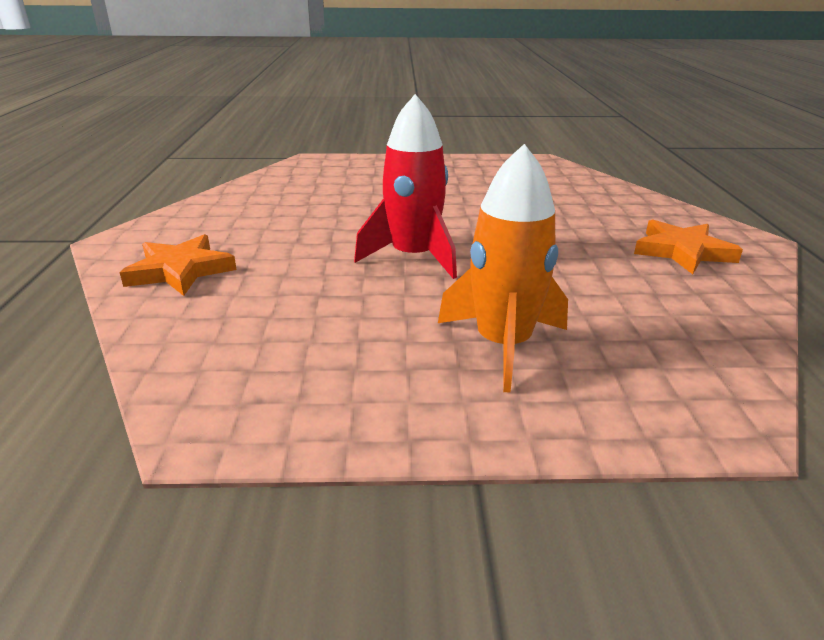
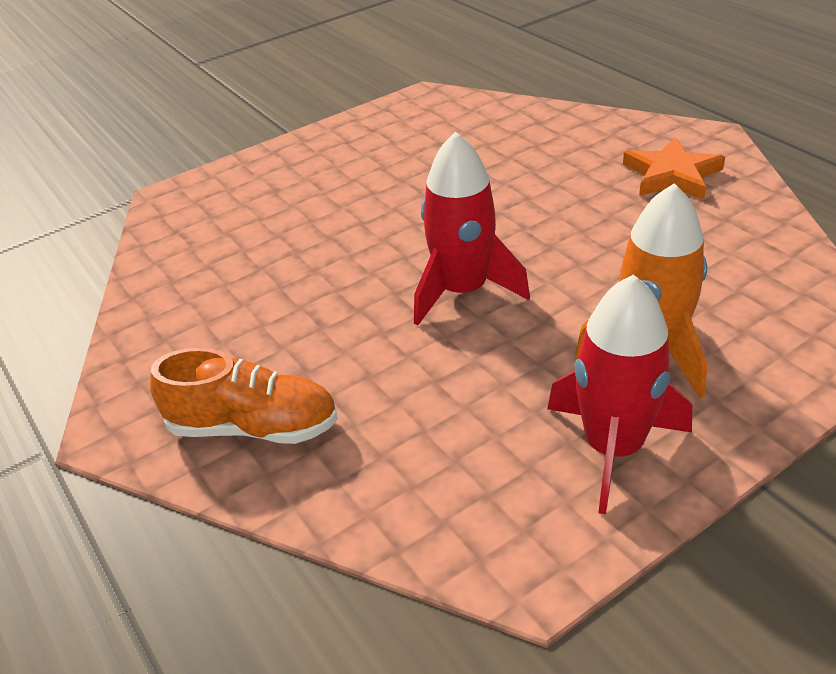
camera: 30 degrees left, 10 degrees up
orange star [119,234,237,296] -> orange shoe [150,348,338,444]
none -> red rocket [547,274,692,514]

